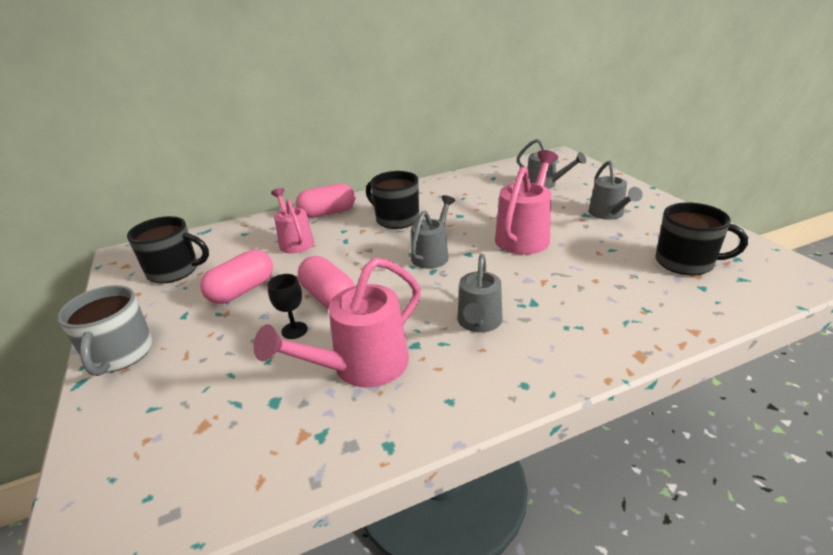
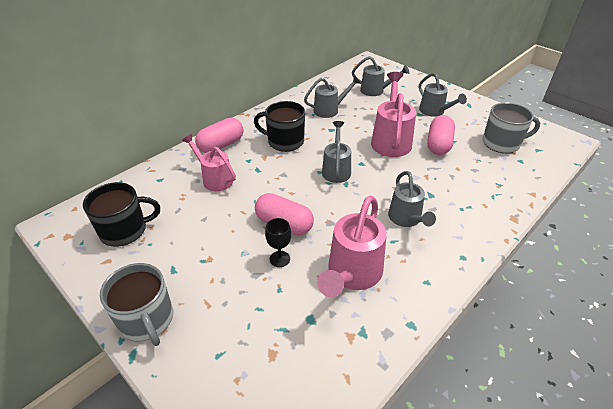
camera: 25 degrees left, 10 degrees up
pink capsule [200,250,273,304] -> pink capsule moved to [427,115,455,155]
black mug [655,202,748,276] -> grey mug [483,103,540,153]
none -> grey watering can [304,76,361,118]

